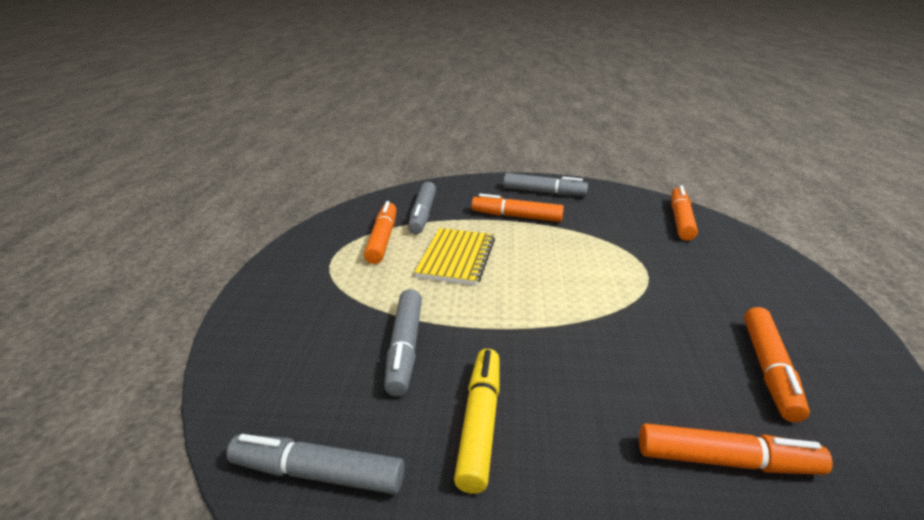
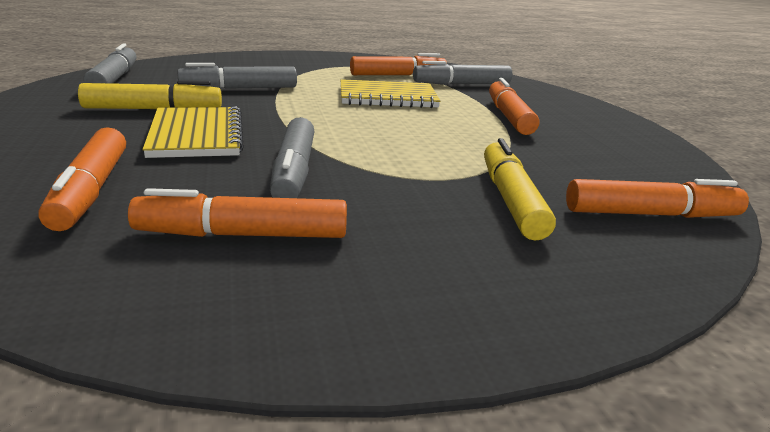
camera: 70 degrees right, 5 degrees down
grey marker [503,173,588,196] -> grey marker moved to [270,117,315,198]
none -> yellow notebook [142,107,244,158]
none -> yellow marker [484,138,556,241]

